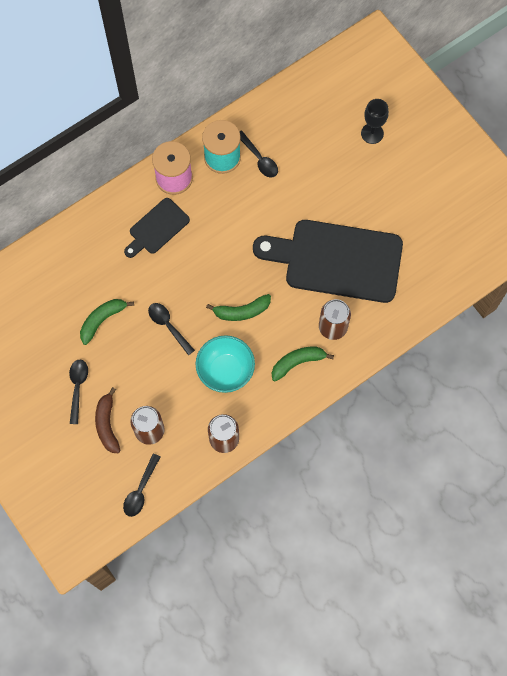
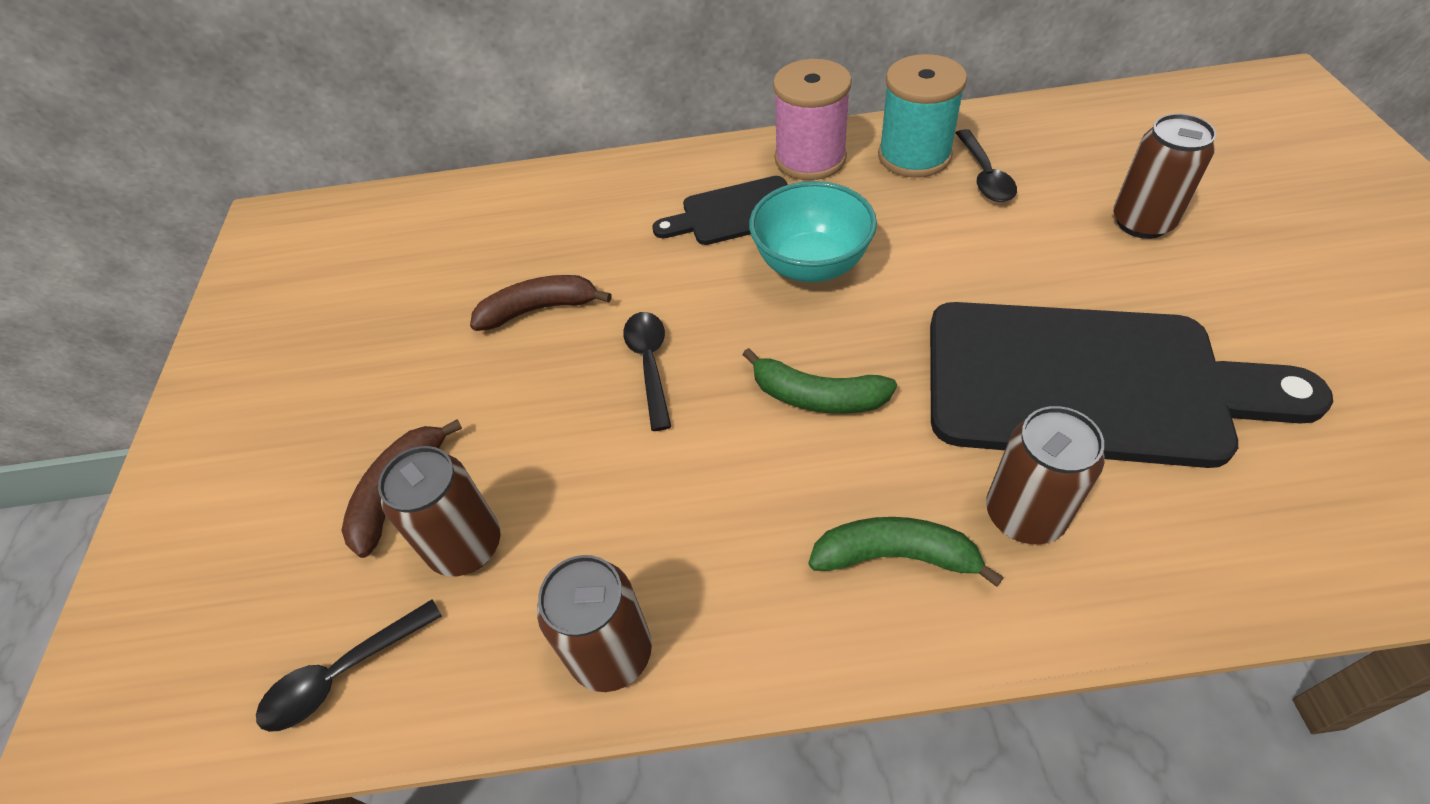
camera: 35 degrees right, 20 degrees down
black spoon [69,360,88,424] -> none
green banana [80,299,134,345] -> brown banana [470,275,612,331]
turquoise bowl [196,335,255,393] -> turquoise bowl moved to [749,181,877,282]
black cutting board [253,220,403,303] -> black cutting board turned 150 degrees clockwise [930,302,1333,468]
black goblet [361,99,389,144] -> none
none -> brown can [1113,114,1216,239]

